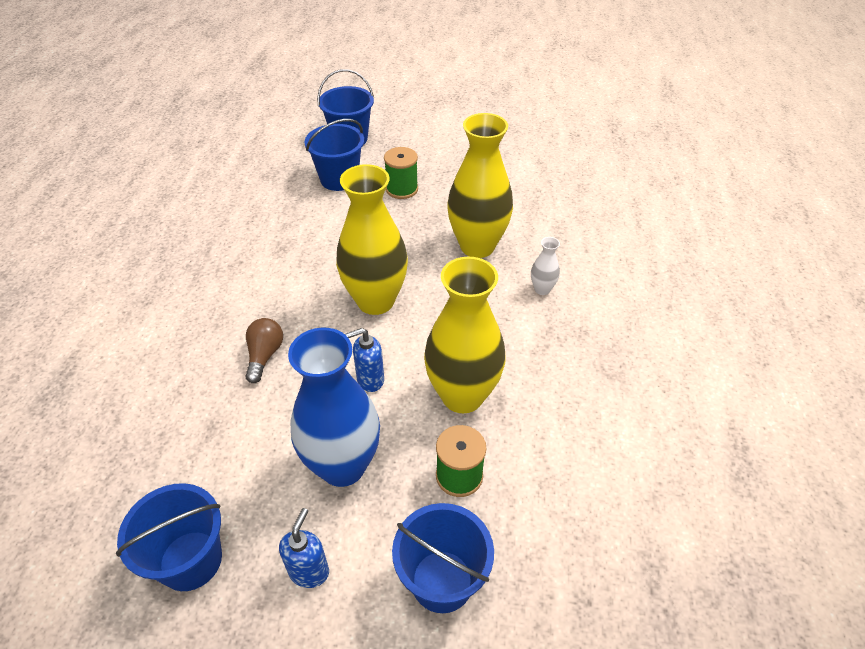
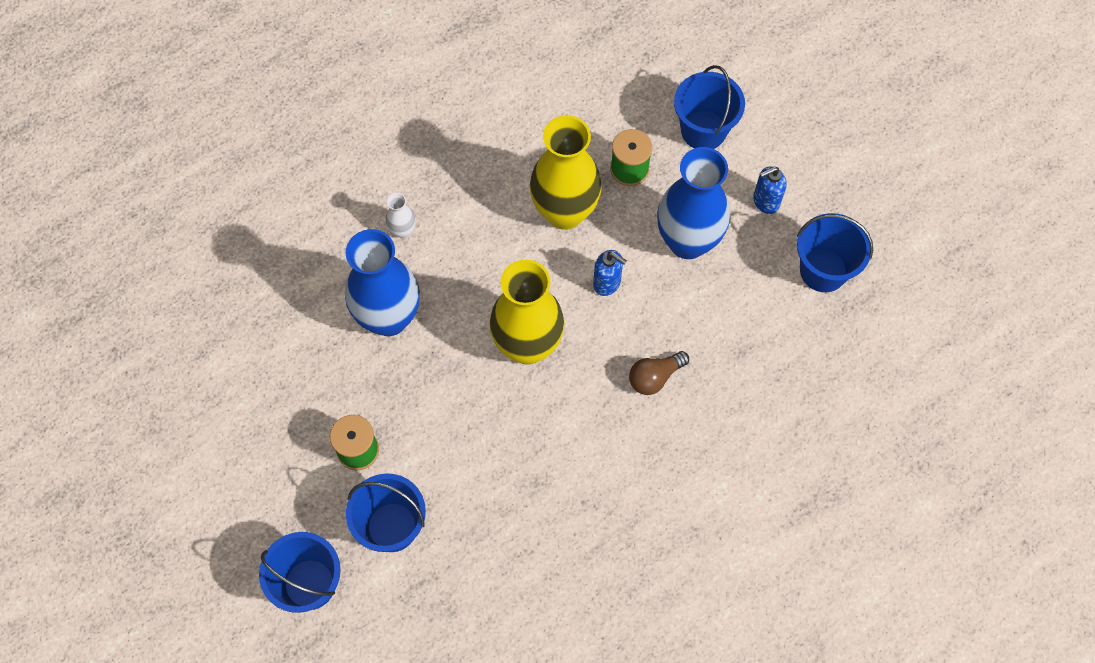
camera: 130 degrees left, 20 degrees up
yellow vase [447,113,513,258] -> blue vase [345,229,420,336]

